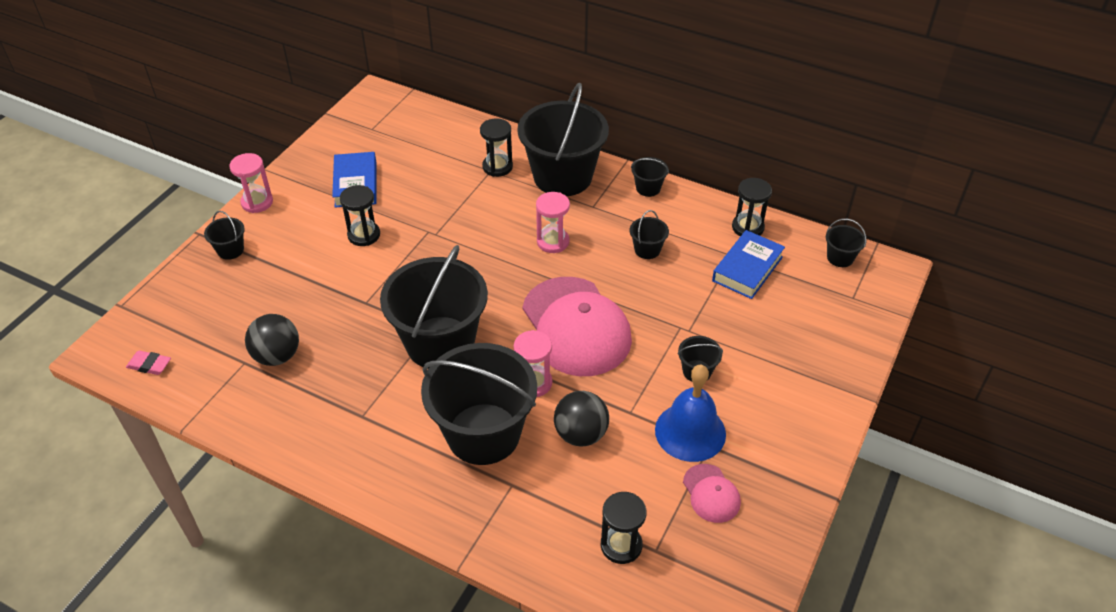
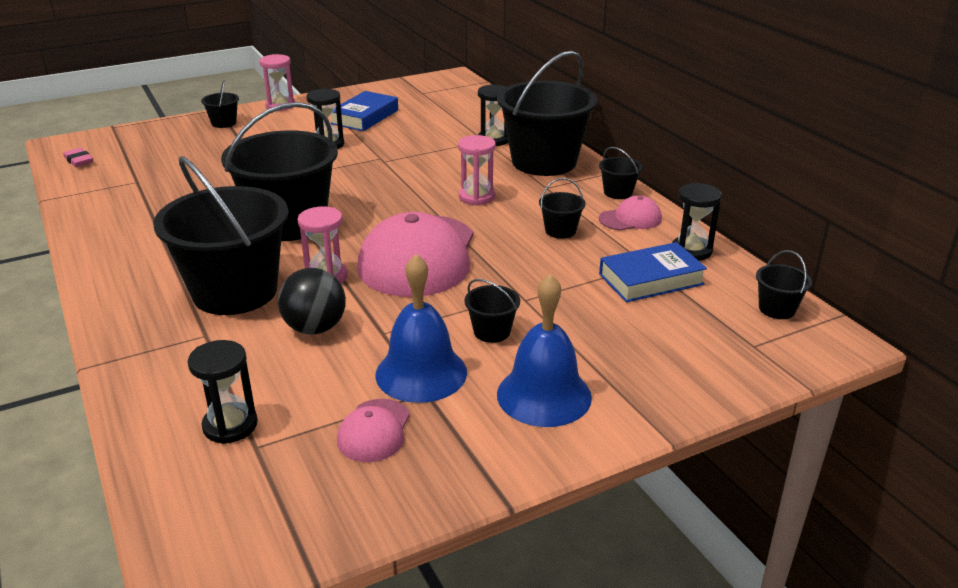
camera: 35 degrees right, 15 degrees down
black ball [245,314,299,366] -> none
none -> blue bell [497,274,592,427]
none -> pink cap [599,195,662,231]

